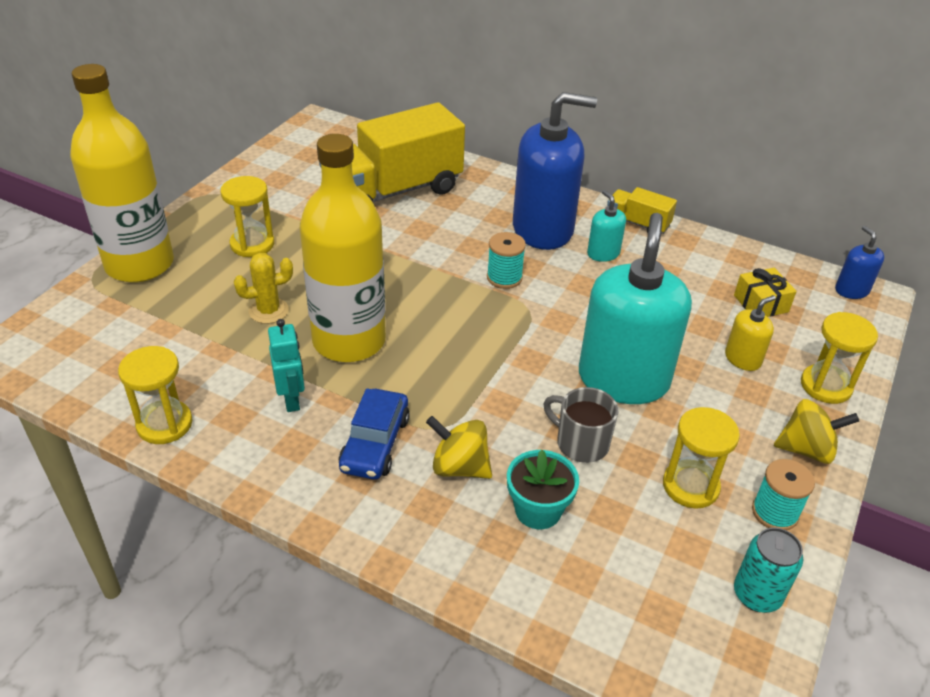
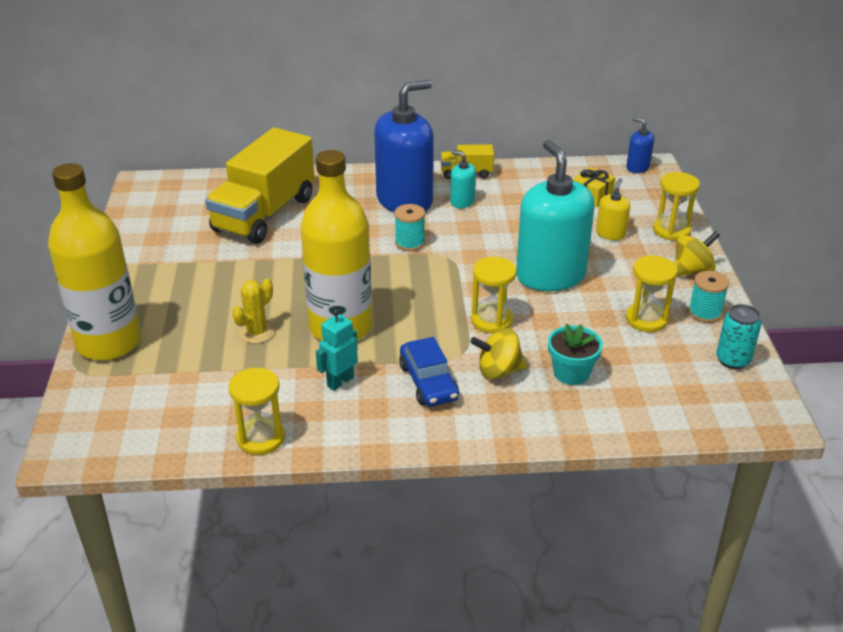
camera: 30 degrees left, 5 degrees down
yellow hourglass [220,176,274,257] -> yellow hourglass moved to [471,257,516,333]
turquoise robot [268,319,305,412] -> turquoise robot turned 90 degrees counterclockwise [316,309,358,391]
grey mug [543,387,618,463] -> none

